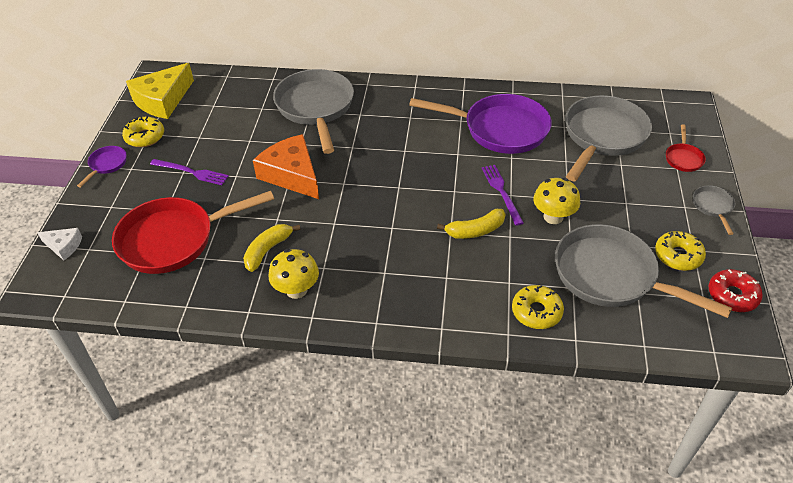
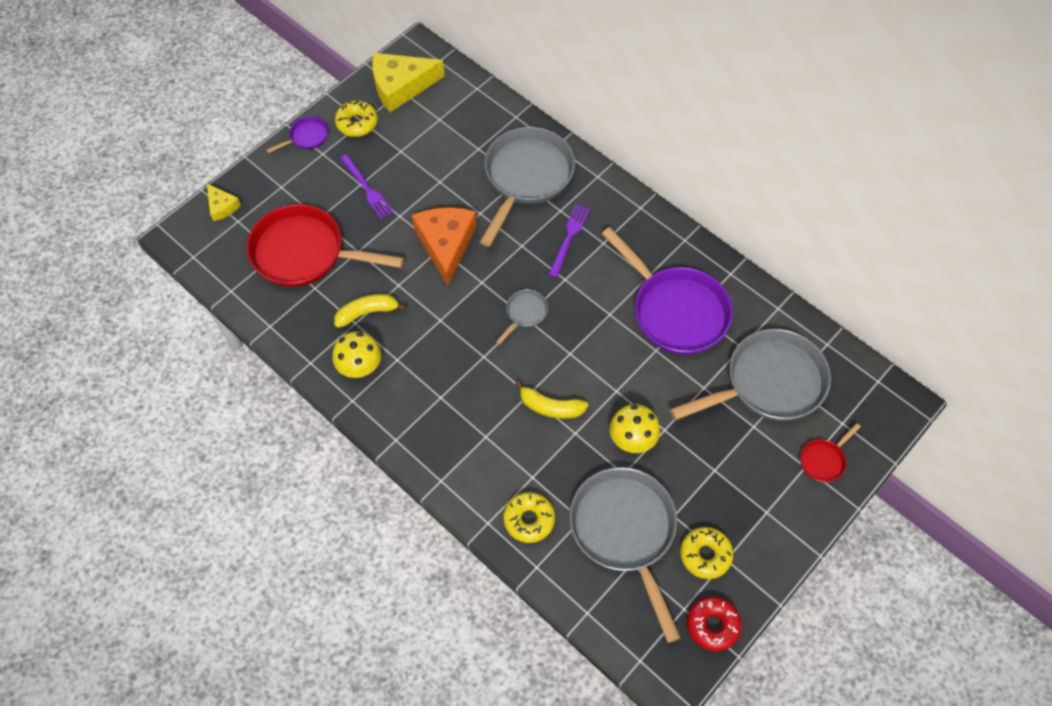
camera: 35 degrees right, 15 degrees up
white cheese [37,228,82,260] -> yellow cheese [207,184,241,221]
purple fork [482,165,524,225] -> purple fork moved to [549,204,590,278]
grey pan [693,186,735,235] -> grey pan moved to [496,289,548,345]

